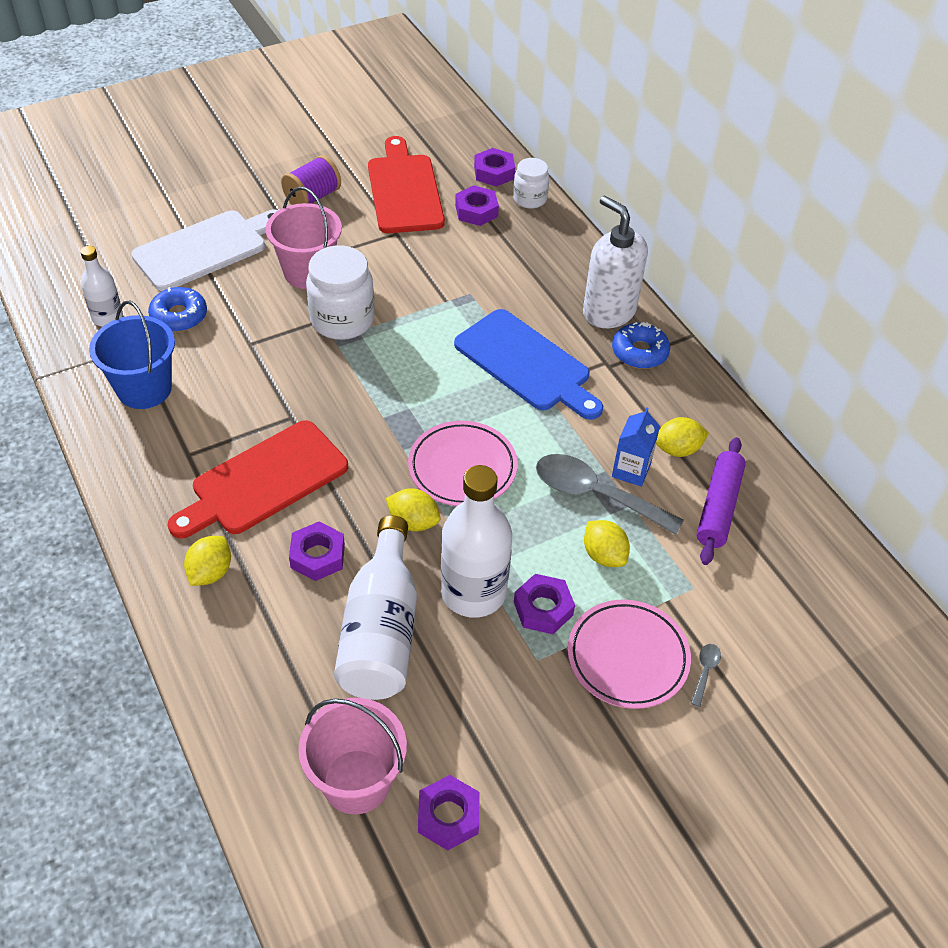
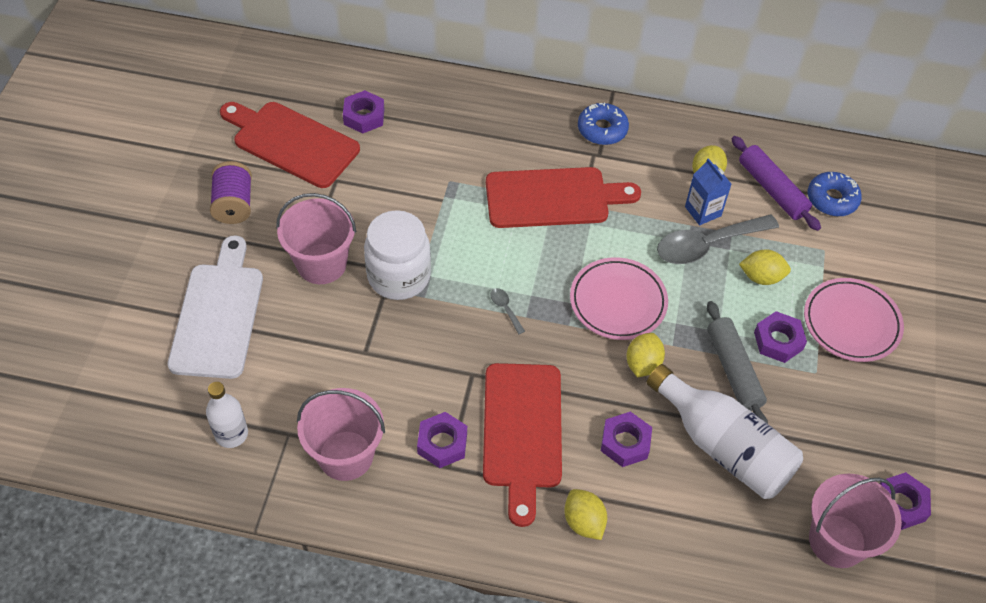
camera: 50 degrees left, 5 degrees up
blue bucket [89,301,175,409] -> pink bucket [297,388,385,481]
blue donut [148,287,207,332] -> blue donut moved to [808,172,862,217]
yellow lemon [386,488,440,531] -> yellow lemon turned 45 degrees counterclockwise [626,333,665,377]
white bottle [441,465,512,618] -> grey rolling pin [707,301,768,424]
blue cutting board [454,309,603,420] -> red cutting board [486,167,641,228]
purple nut [474,148,515,187] -> purple nut moved to [417,412,467,468]
white jar [513,158,549,209] -> none
white soap dispenser [583,196,648,328] -> none
grey spoon [691,644,721,707] -> grey spoon moved to [491,288,525,334]

